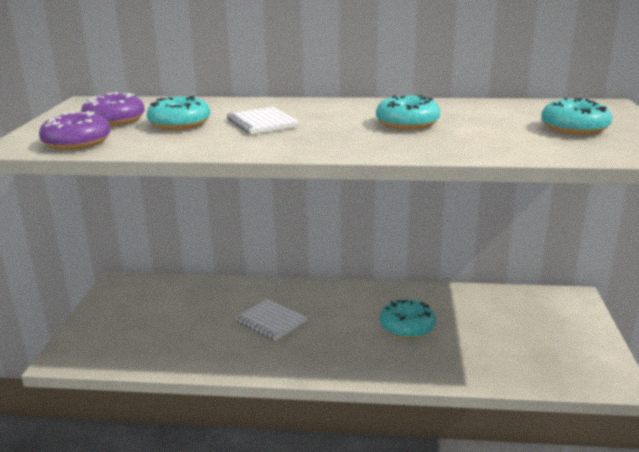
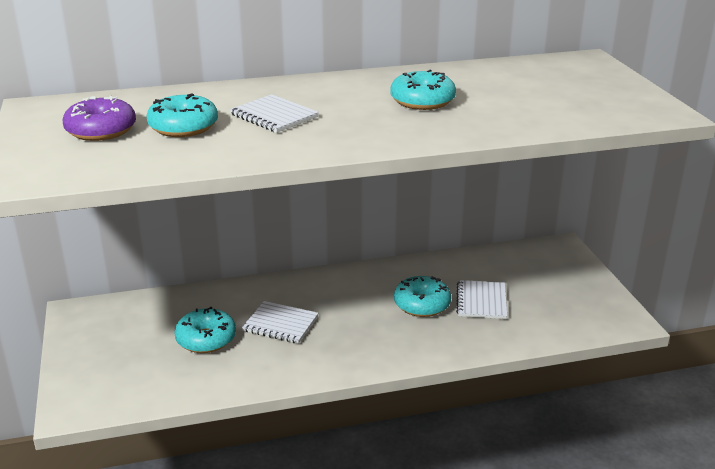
camera: 20 degrees left, 5 degrees up
purple donut [39,111,110,150] -> none
turquoise donut [541,98,612,135] -> turquoise donut moved to [174,307,236,353]
none -> white notebook [456,280,507,319]

